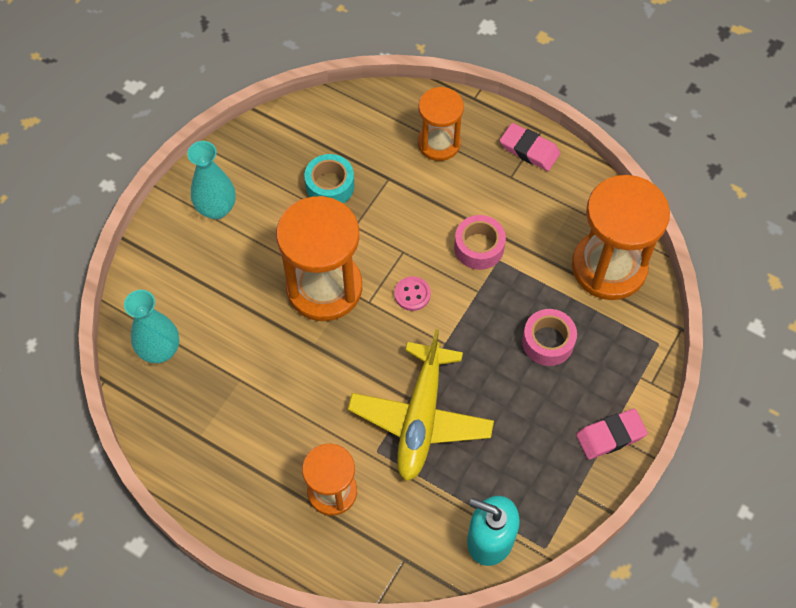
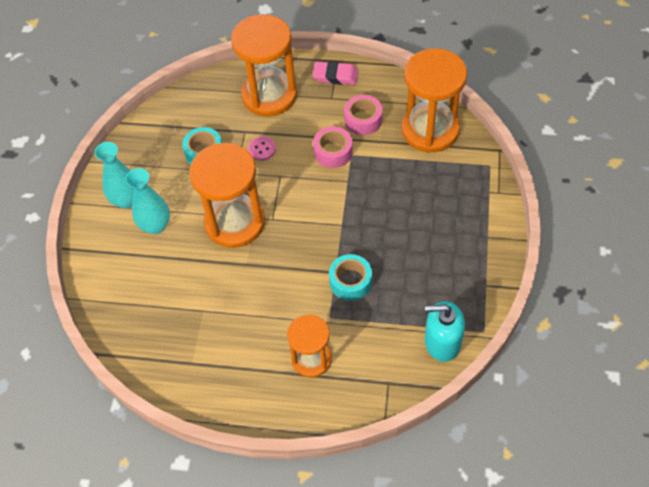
camera: 20 degrees left, 5 degrees down
turquoise vase [124,290,179,363] -> turquoise vase moved to [125,168,170,234]
yellow plane [348,329,494,481] -> turquoise tape [329,254,372,301]
pink button [394,276,431,311] -> pink button moved to [248,136,276,161]
orange hourglass [418,87,464,161] -> orange hourglass [231,14,297,116], size x1.66
pink tape [522,309,577,366] -> pink tape moved to [344,95,383,135]
pink eraser [576,409,648,460] -> none

